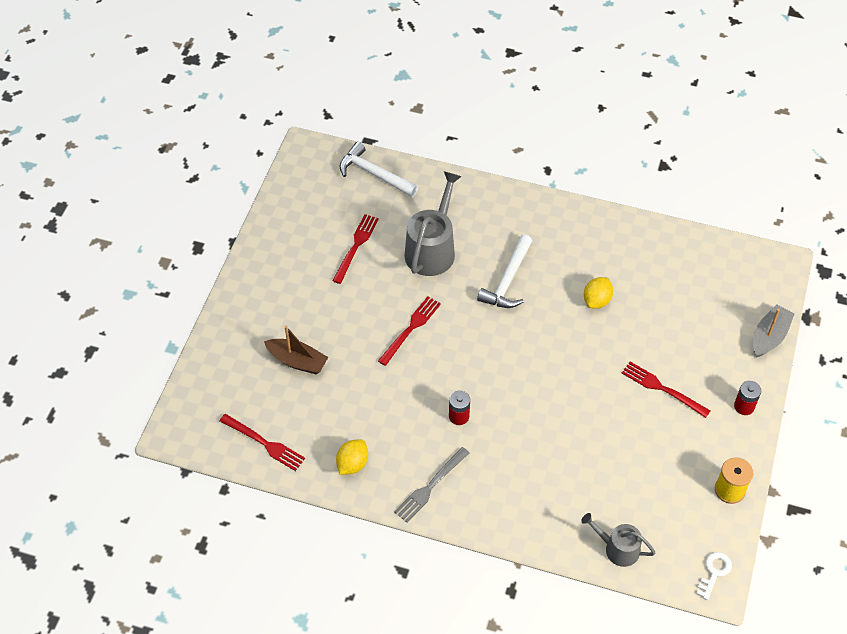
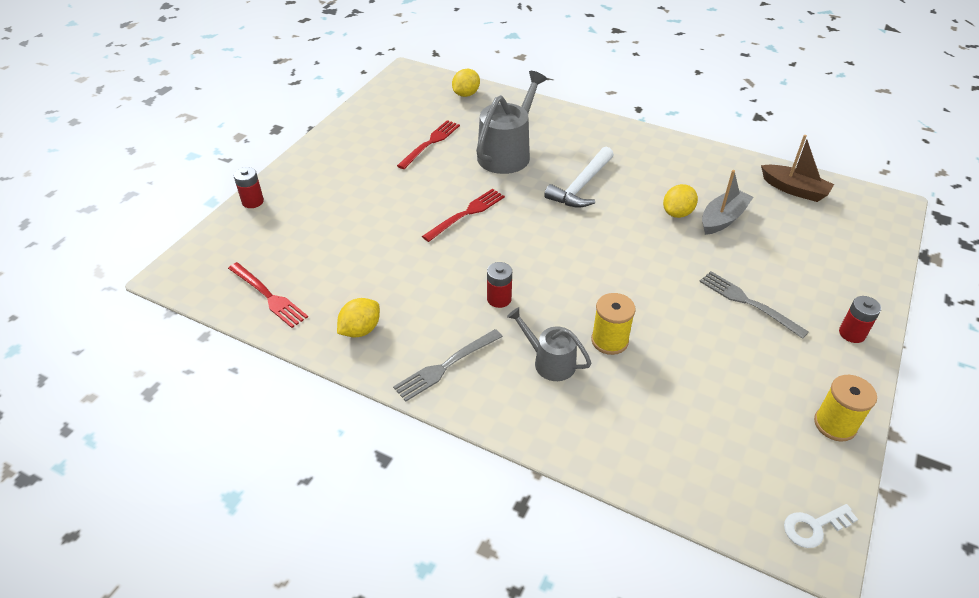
camera: 10 degrees right, 10 degrees down
brown boat [264,326,328,374] -> brown boat moved to [761,135,834,202]
white hammer [340,142,418,197] -> yellow lemon [452,69,480,97]
grey watering can [581,513,655,567] -> grey watering can moved to [507,307,591,381]
red fork [622,362,710,418] -> grey fork [699,271,809,339]
white key [696,552,732,600] -> white key turned 150 degrees counterclockwise [784,504,858,548]
grey boat [753,305,795,358] -> grey boat moved to [702,170,754,235]
none -> red battery [233,167,264,208]
none -> yellow spool [591,293,636,355]

